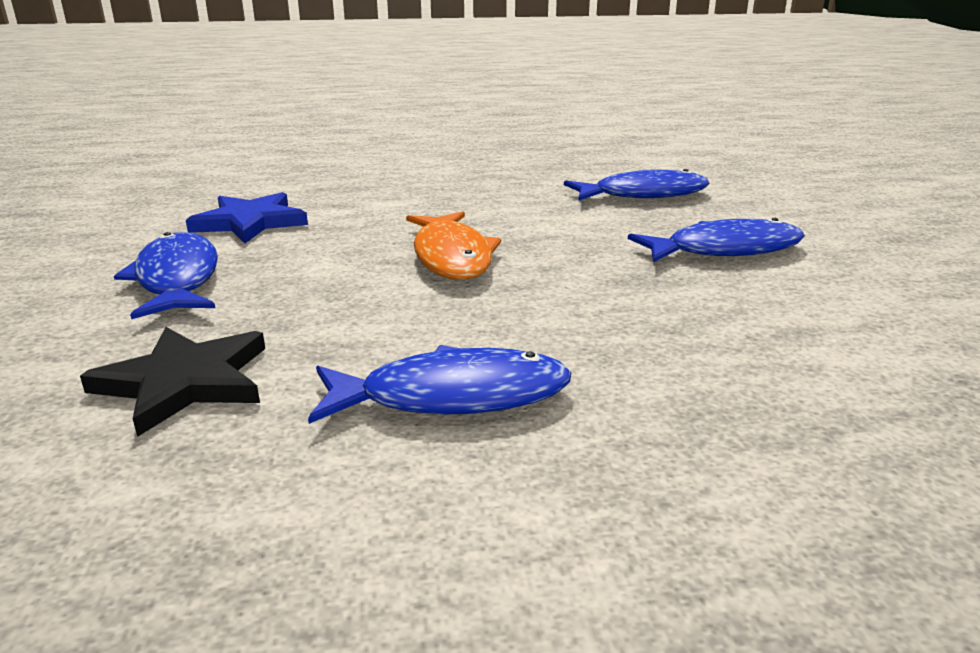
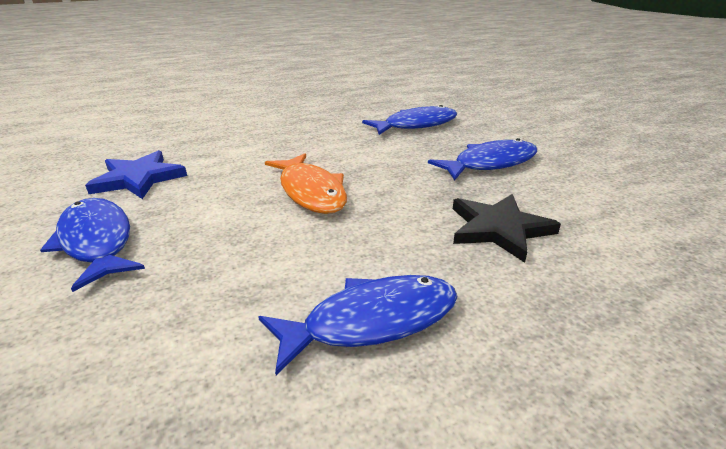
camera: 15 degrees left, 5 degrees up
black star [80,327,265,437] -> black star moved to [453,194,561,263]

